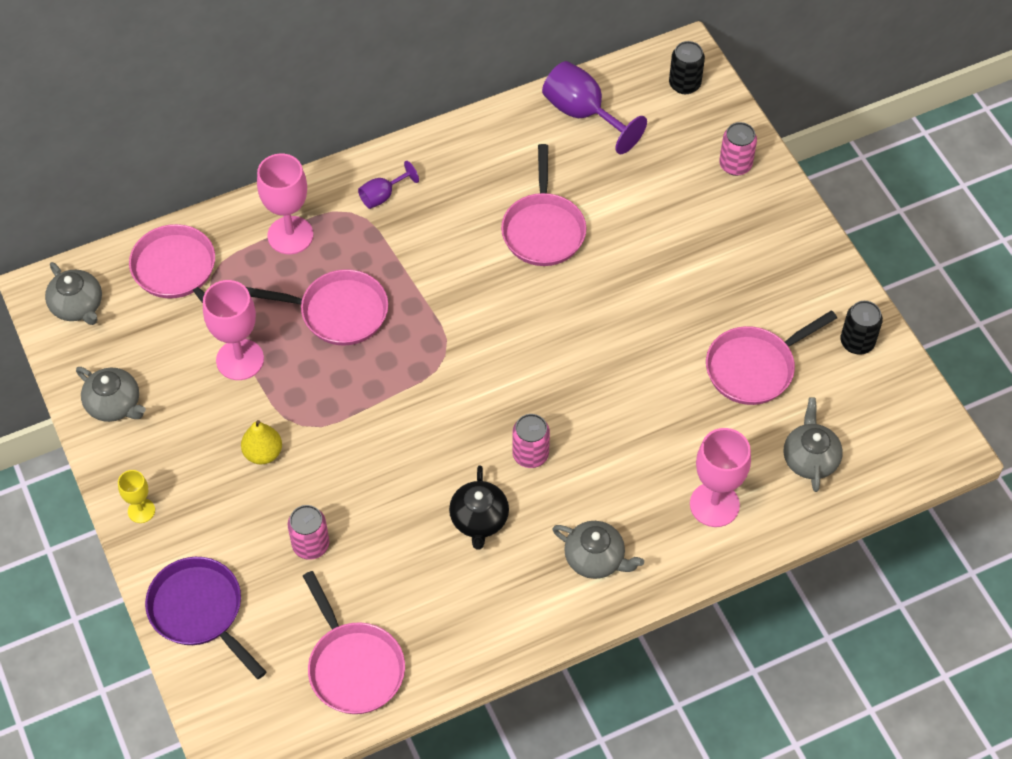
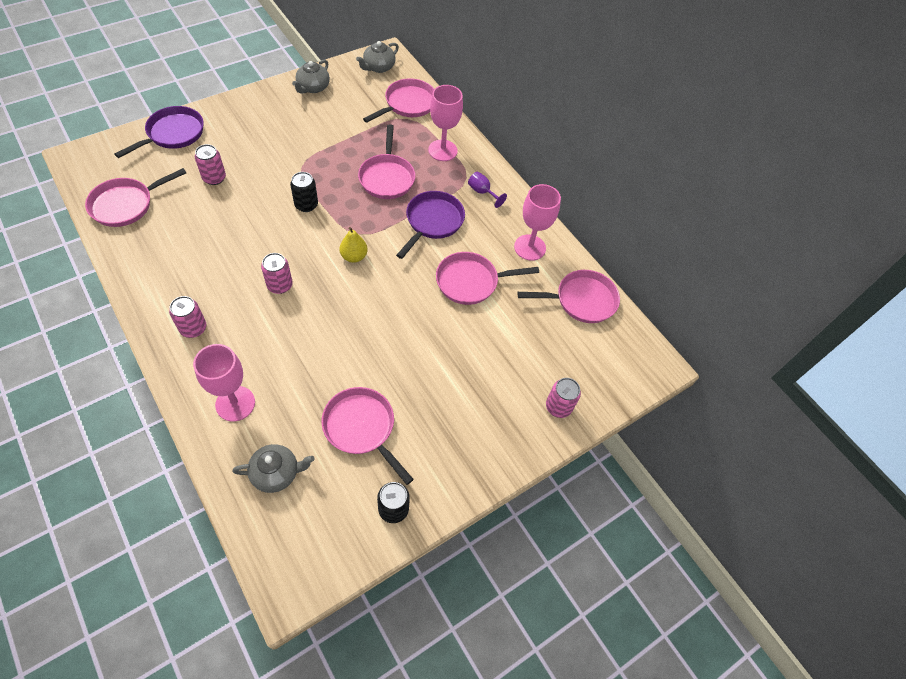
camera: 75 degrees right, 0 degrees up
yellow goblet [118,470,155,523] -> none
pink goblet [203,280,264,380] -> pink goblet moved to [514,184,561,261]
yellow pear [241,420,282,465] -> yellow pear moved to [339,227,368,263]
black teapot [449,465,509,550] -> none
purple goblet [542,61,647,154] -> pink pan [517,270,620,323]
grey teapot [552,521,644,579] -> pink can [169,296,207,338]
black can [669,41,705,94] -> black can moved to [290,172,318,212]
none -> purple pan [396,191,465,259]

